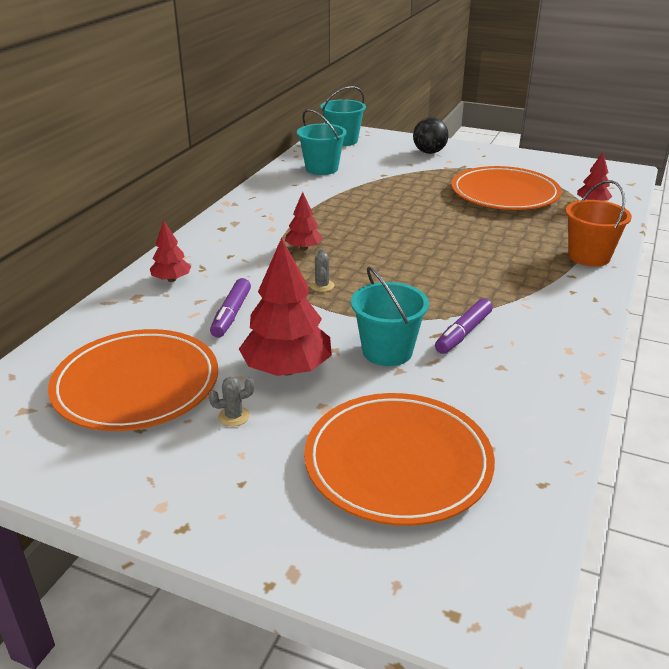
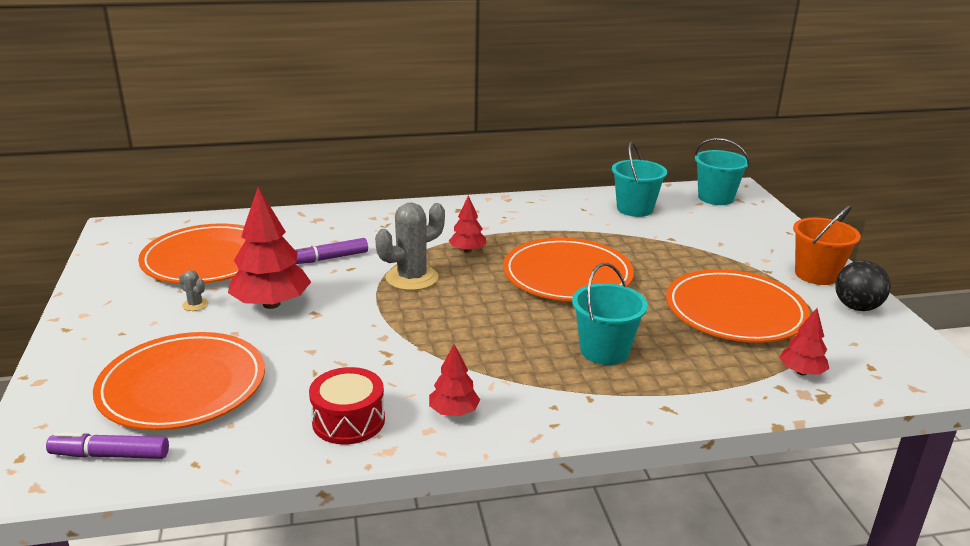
camera: 55 degrees right, 5 degrees down
red tree [150,221,191,282] -> red tree moved to [429,344,480,416]
grey cactus [310,249,334,292] -> grey cactus [375,202,445,291], size x2.24
turquoise bucket [351,267,429,366] -> turquoise bucket moved to [572,263,648,365]
black ball [413,117,449,154] -> black ball moved to [835,261,891,311]
purple marker [435,298,493,354] -> purple marker moved to [46,432,169,459]
orange bucket [566,180,632,267] -> orange bucket moved to [793,205,861,285]
none -> red drum [309,367,385,445]
none -> orange plate [503,238,634,301]

